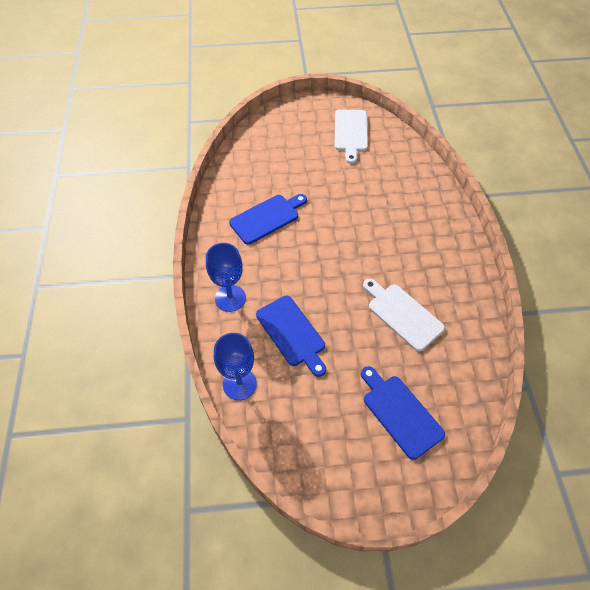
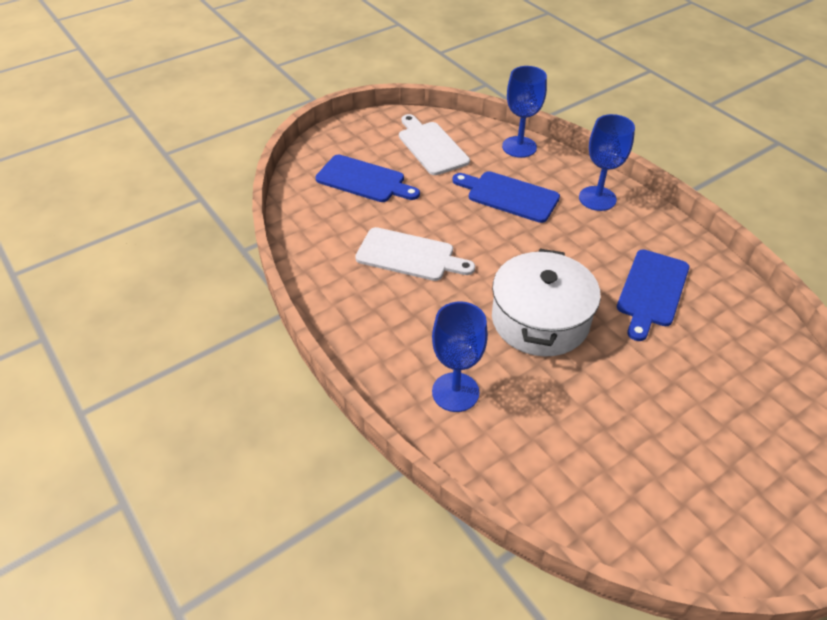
camera: 150 degrees right, 10 degrees down
white cutting board [334,109,368,164] -> white cutting board moved to [399,114,470,175]
none -> blue goblet [432,301,488,412]
none -> white pot [492,249,601,357]

